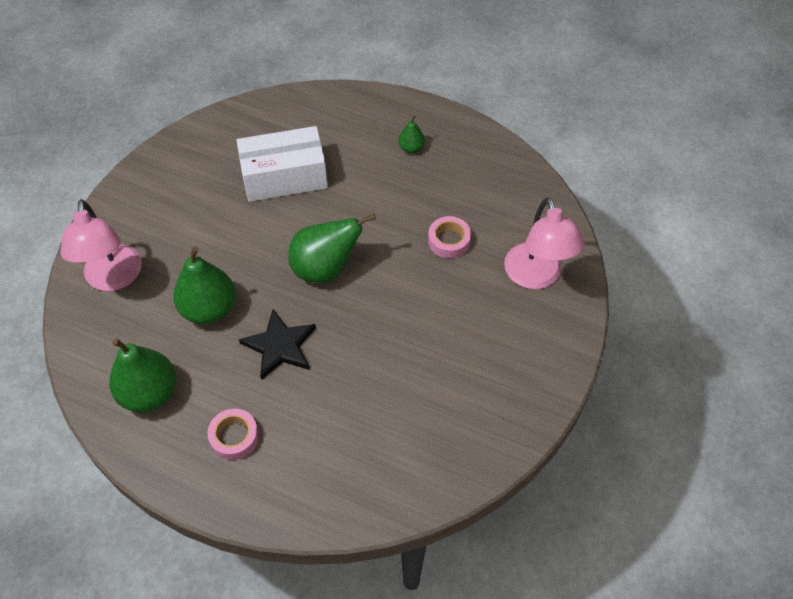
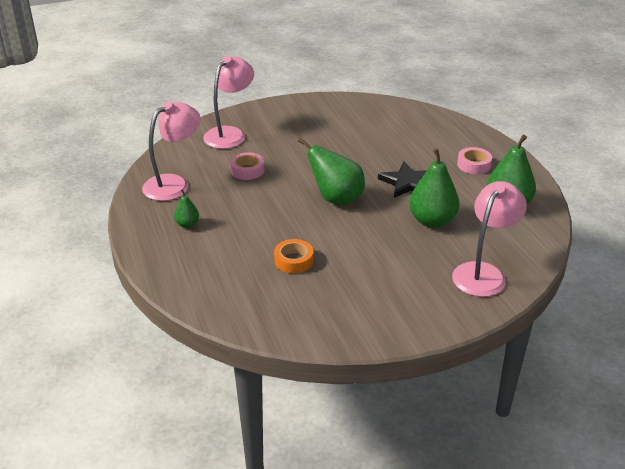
camera: 135 degrees left, 20 degrees down
white box [236,126,328,202] -> orange tape [274,239,313,273]
none -> pink lamp [142,101,200,201]

